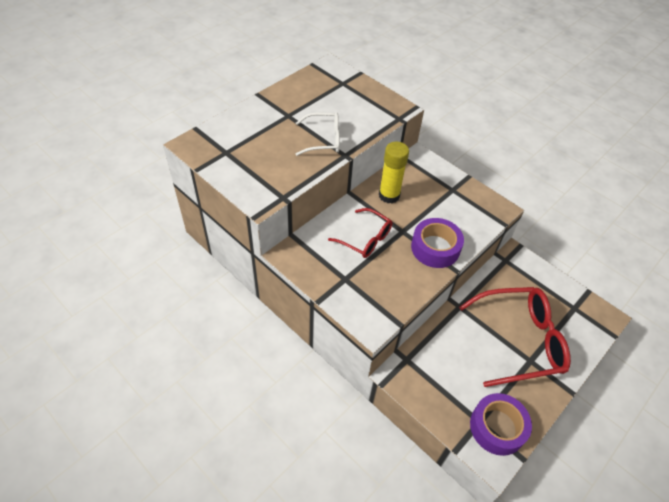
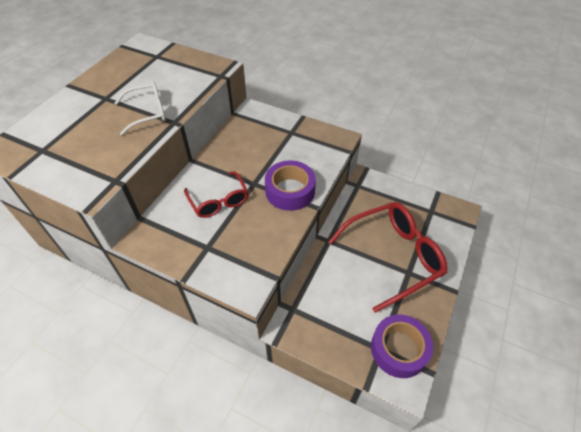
camera: 15 degrees left, 0 degrees up
red glasses [328,208,392,258] -> red glasses turned 45 degrees clockwise [184,172,248,218]
yellow glue stick [379,142,409,203] -> none

